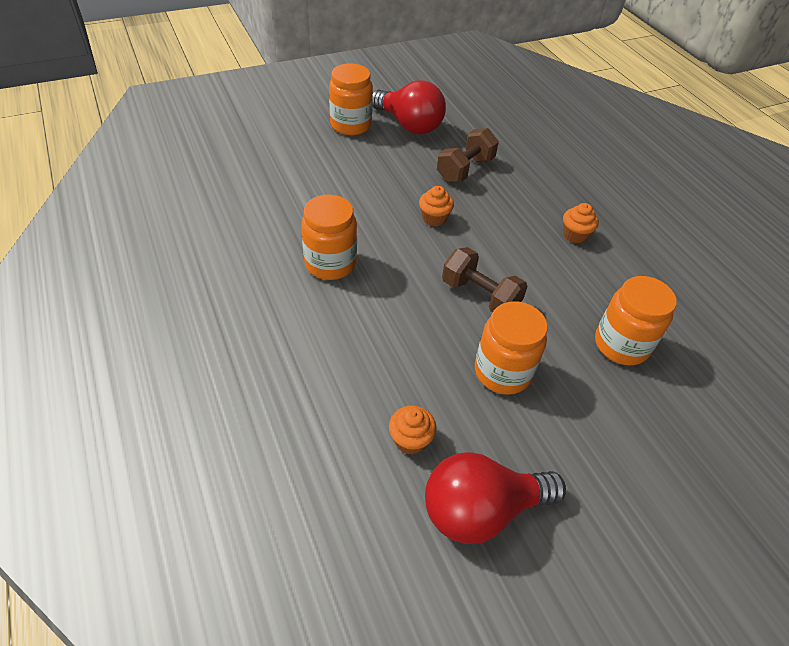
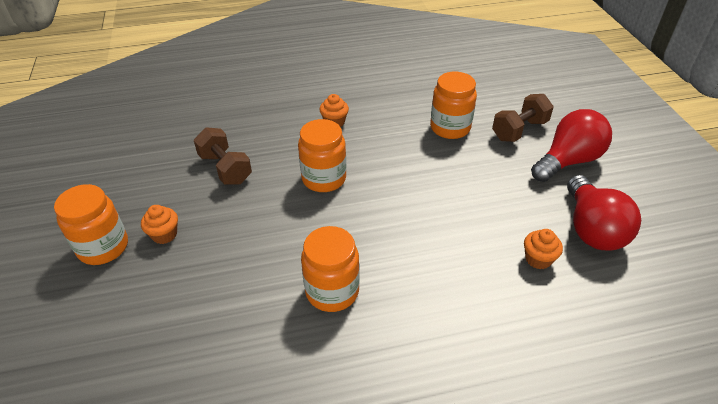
camera: 75 degrees left, 5 degrees down
red light bulb [373,80,446,135] -> red light bulb moved to [531,109,612,182]
orange cupcake [419,186,454,227] -> orange cupcake moved to [141,205,178,244]
brown dumbbell [442,247,527,312] -> brown dumbbell moved to [492,94,554,142]
orange jar [475,301,548,395] -> orange jar moved to [298,119,346,192]

